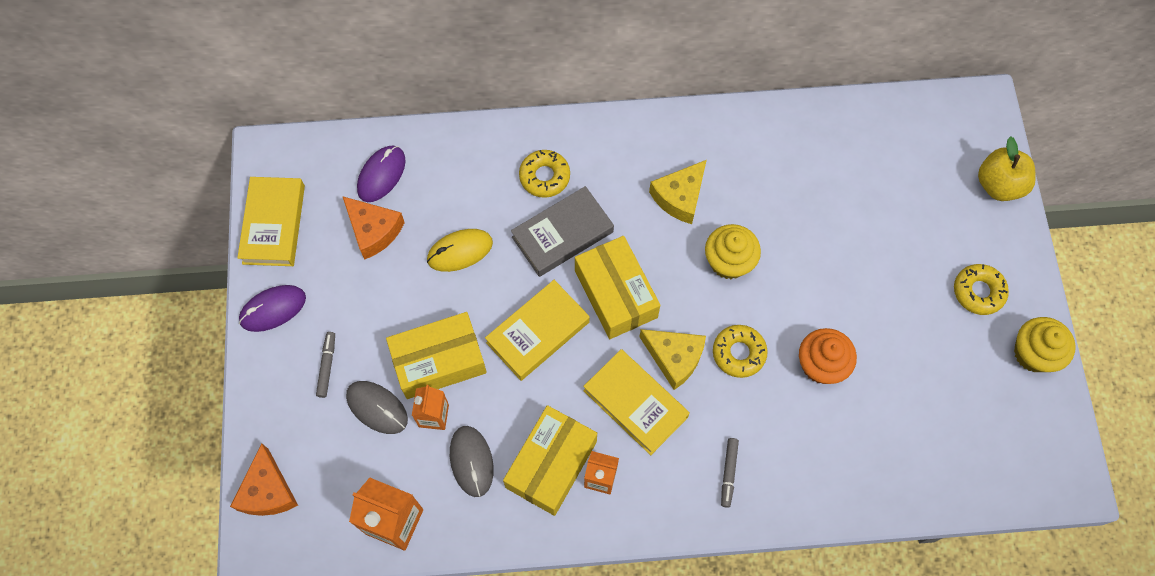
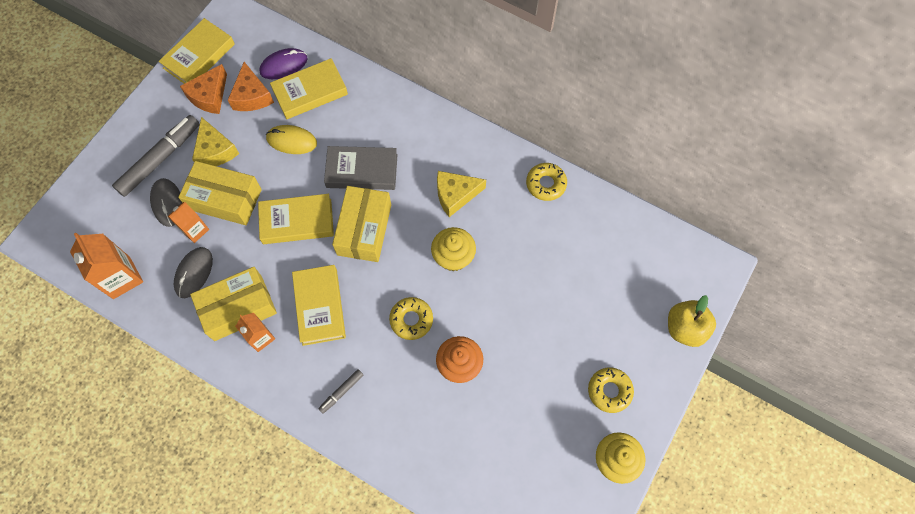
camera: 35 degrees right, 0 degrees up
orange cheese [230,443,298,516] -> orange cheese moved to [180,64,227,114]
purple mouse [239,285,306,332] -> none
grey marker [316,332,335,398] -> grey marker [112,115,200,197], size x2.12
yellow donut [519,150,570,198] -> yellow donut moved to [526,163,567,201]
yellow cheese [640,329,706,390] -> yellow cheese moved to [192,117,239,166]
none -> yellow book [270,58,348,119]

